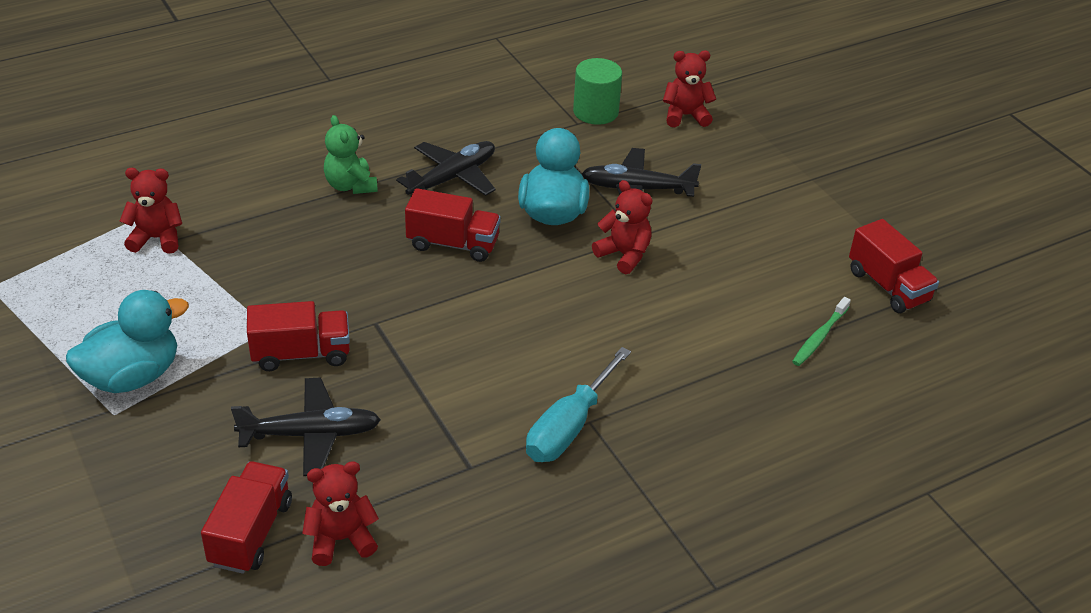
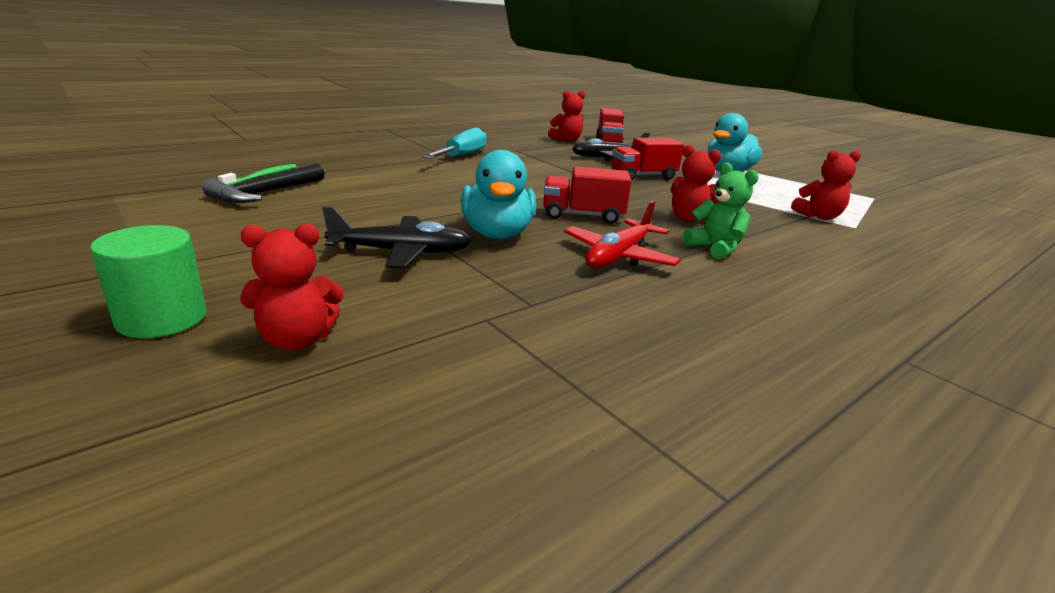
camera: 170 degrees right, 15 degrees down
black plane [396,141,496,196] -> red plane [564,201,681,268]
green cylinder [573,58,622,125] -> green cylinder moved to [90,225,207,338]
red teddy bear [592,180,652,274] -> red teddy bear moved to [670,145,721,223]
red truck [849,219,939,313] -> none
none -> black hammer [202,163,325,203]

